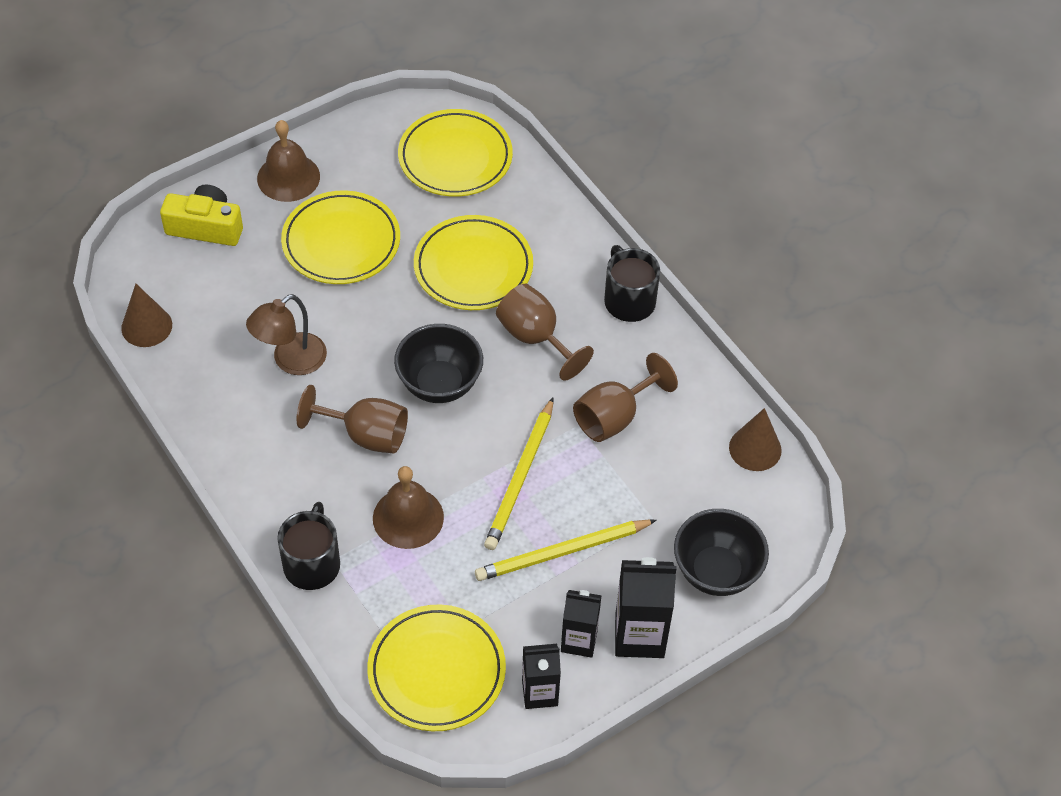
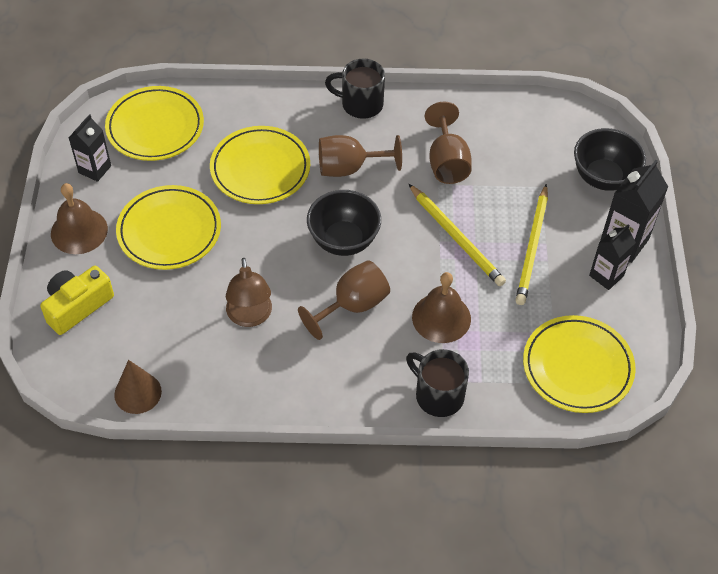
camera: 55 degrees left, 0 degrees up
black carton [522,644,561,709] -> black carton moved to [69,114,111,182]
brown cone [729,408,782,471] -> none

